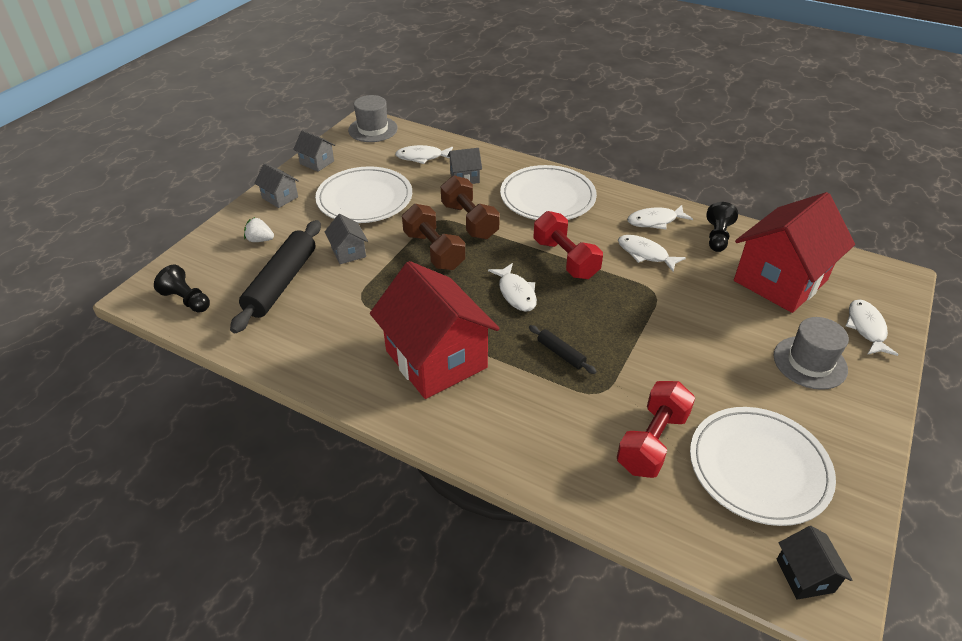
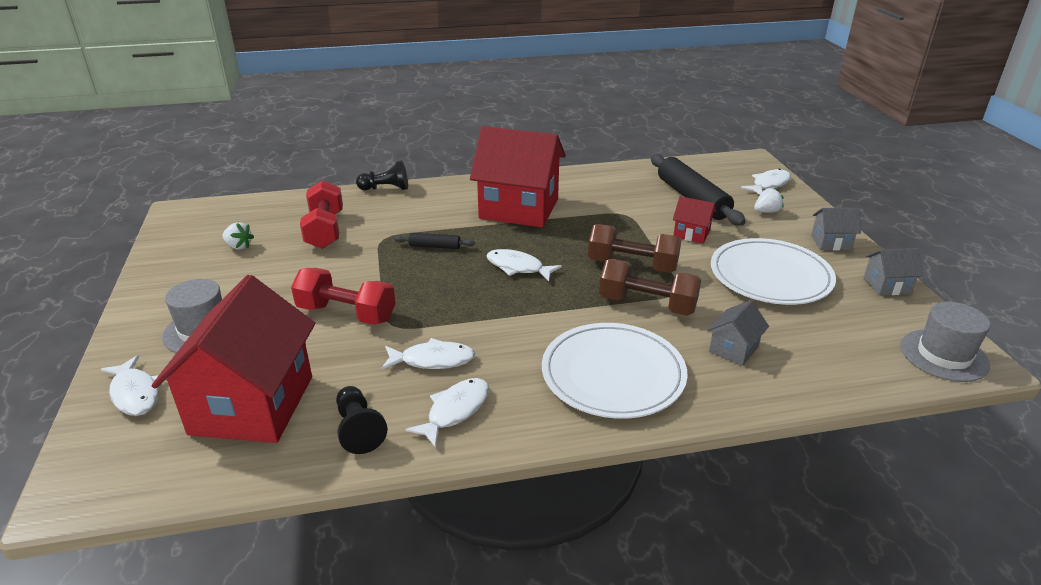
camera: 140 degrees right, 10 degrees down
black pawn [154,265,210,313] -> black pawn moved to [356,160,408,190]
grey house [325,214,368,264] -> red house [673,196,716,244]
white fish [395,145,453,164] -> white fish moved to [741,169,791,195]
red dumbbell [534,211,603,279] -> red dumbbell moved to [291,268,396,325]
white plate [690,407,836,526] -> white strawberry [223,222,254,250]
black house [777,526,852,600] -> none

